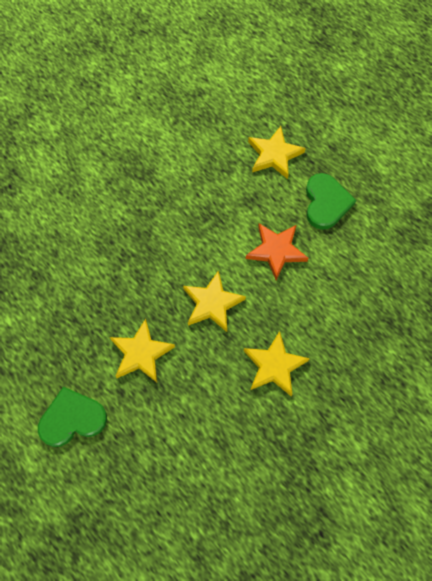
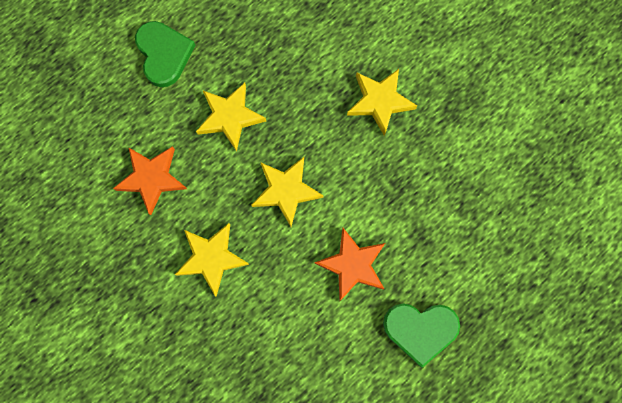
camera: 90 degrees right, 10 degrees up
yellow star [248,126,306,179] -> yellow star moved to [347,69,417,136]
none -> orange star [113,146,187,215]

